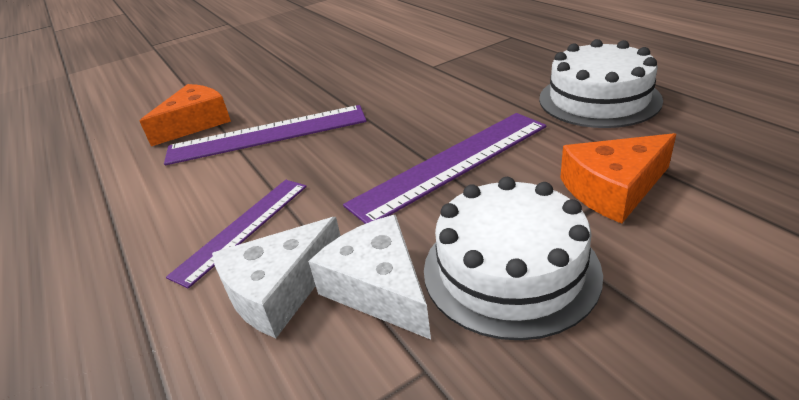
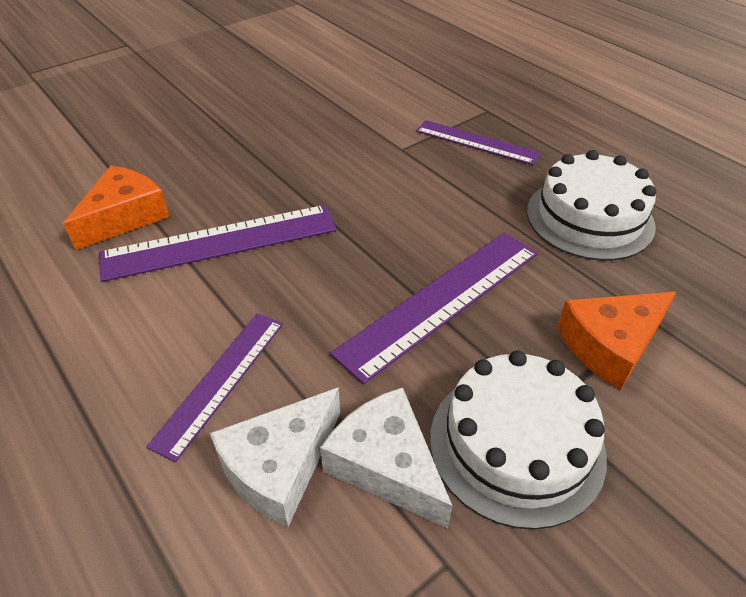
camera: 10 degrees left, 10 degrees up
none -> purple ruler [416,120,541,165]

